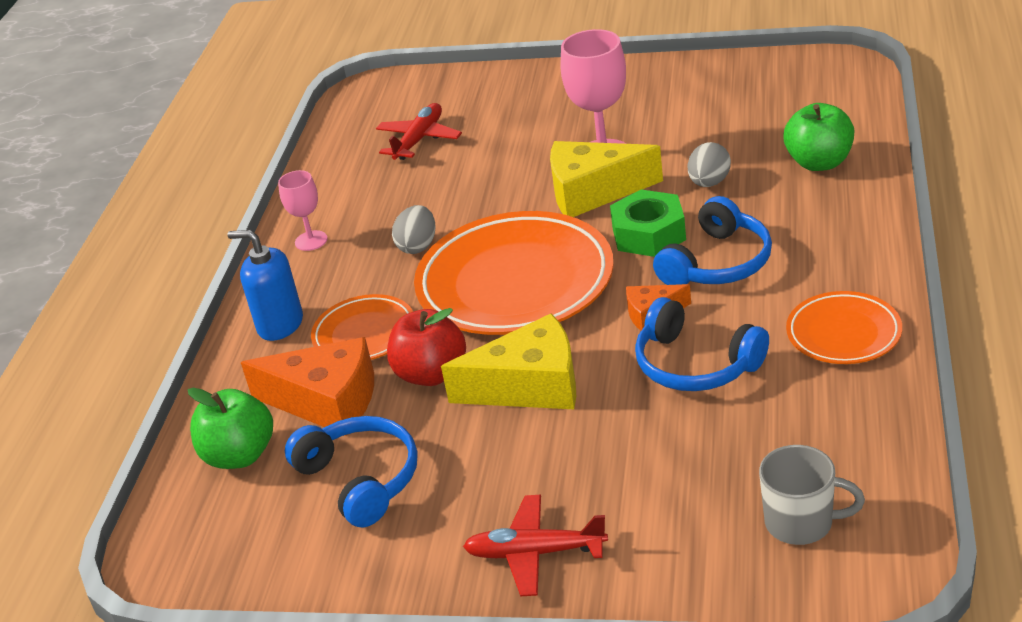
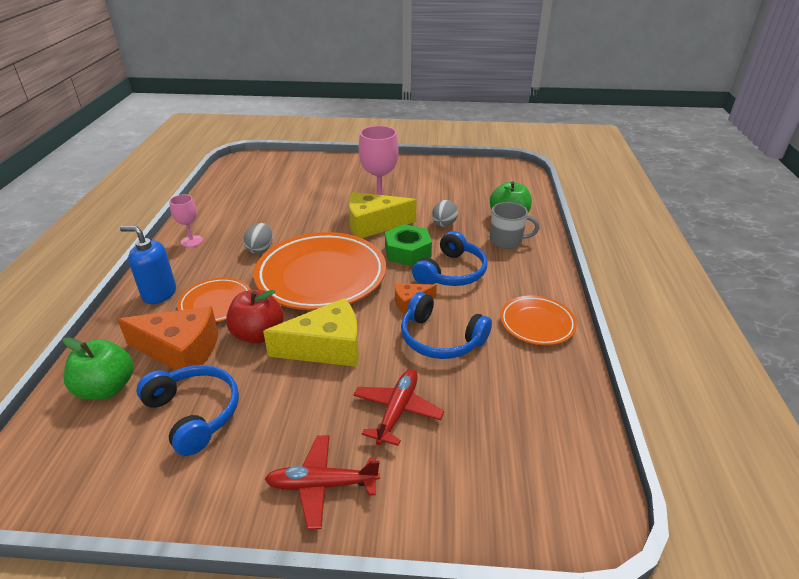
camera: 10 degrees left, 0 degrees up
red plane [376,103,462,160] -> red plane moved to [354,369,444,446]
grey mug [759,445,865,545] -> grey mug moved to [490,202,539,249]

